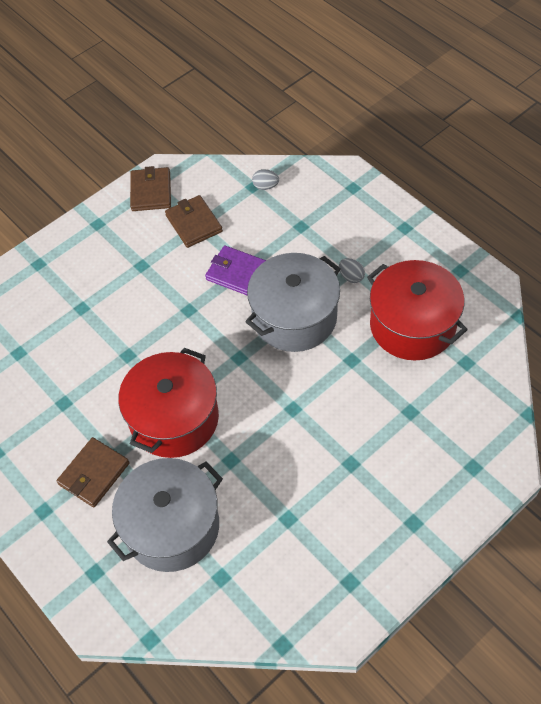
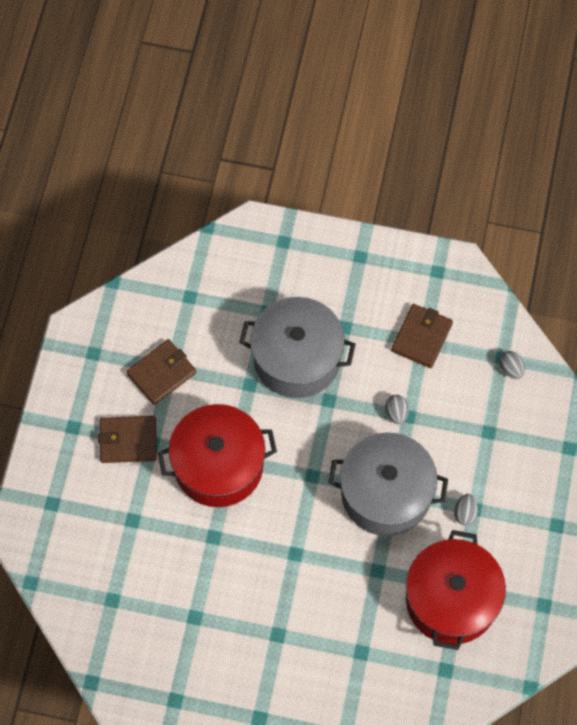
camera: 50 degrees right, 10 degrees up
grey pot [107,458,223,572] -> grey pot moved to [239,297,356,398]
brown wallet [130,166,171,211] -> brown wallet moved to [126,339,196,405]
purple wallet [205,245,266,296] -> grey egg [385,395,409,424]

